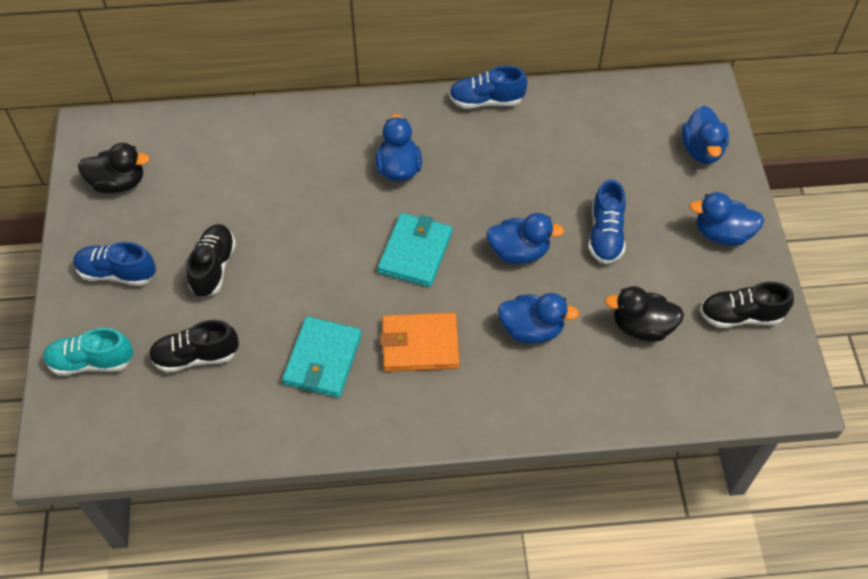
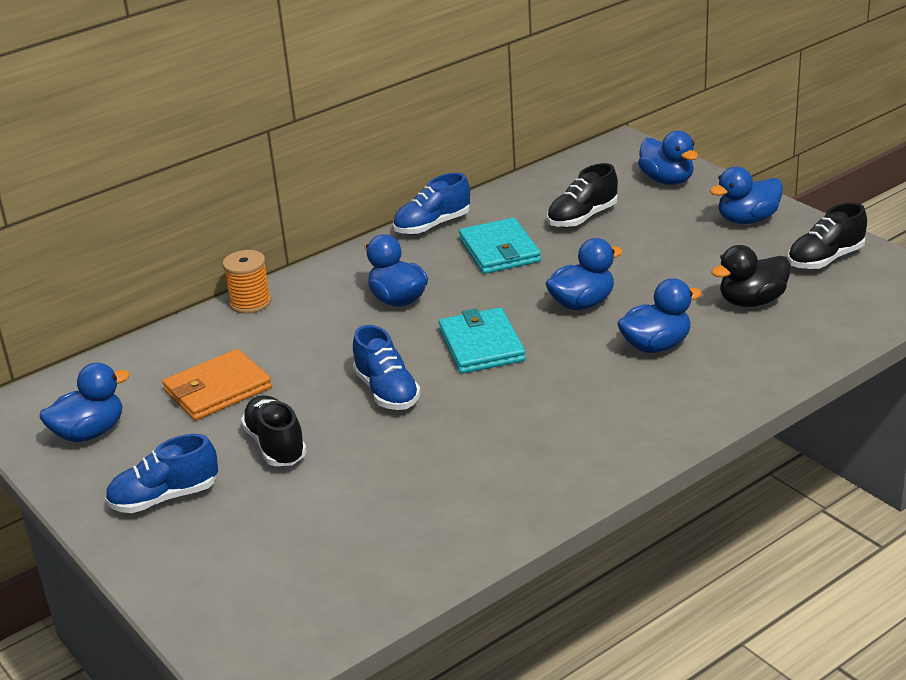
camera: 30 degrees left, 25 degrees down
turquoise shoe [43,328,134,376] -> none
black duck [78,143,150,194] -> blue duck [40,363,130,442]
black shoe [149,320,239,373] -> black shoe moved to [547,163,618,228]
turquoise wallet [282,316,362,398] -> turquoise wallet moved to [459,218,541,274]
orange wallet [380,313,460,372] -> orange wallet moved to [162,349,272,420]
blue shoe [588,180,626,264] -> blue shoe moved to [353,325,421,410]
none -> orange spool [222,250,271,314]

